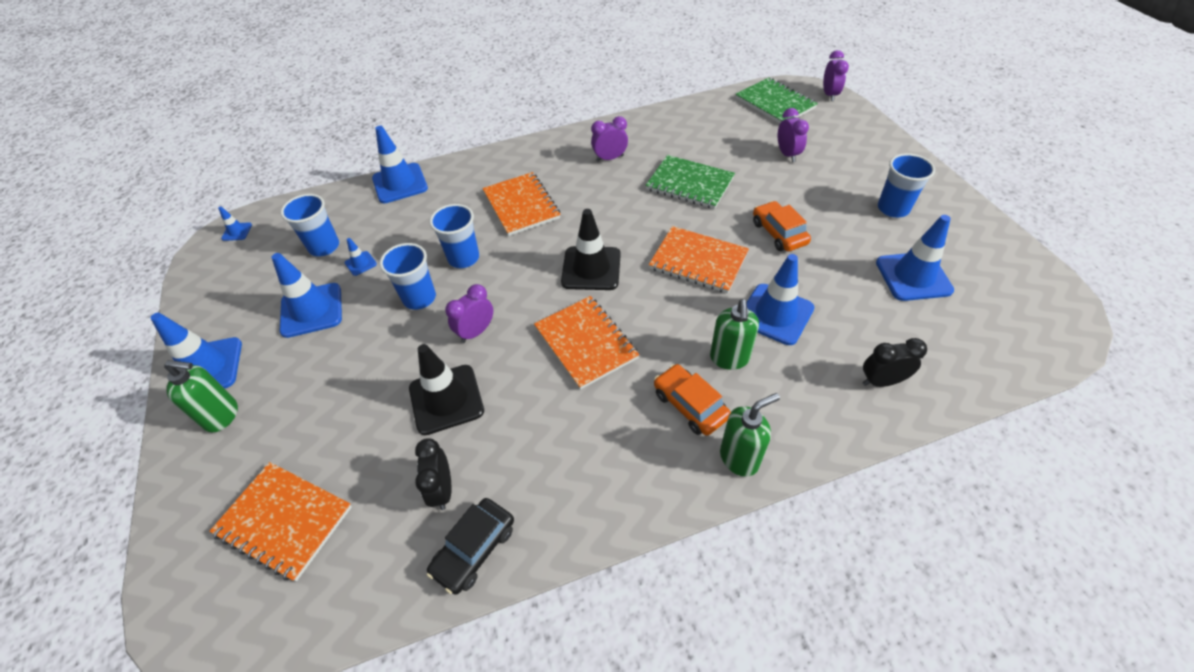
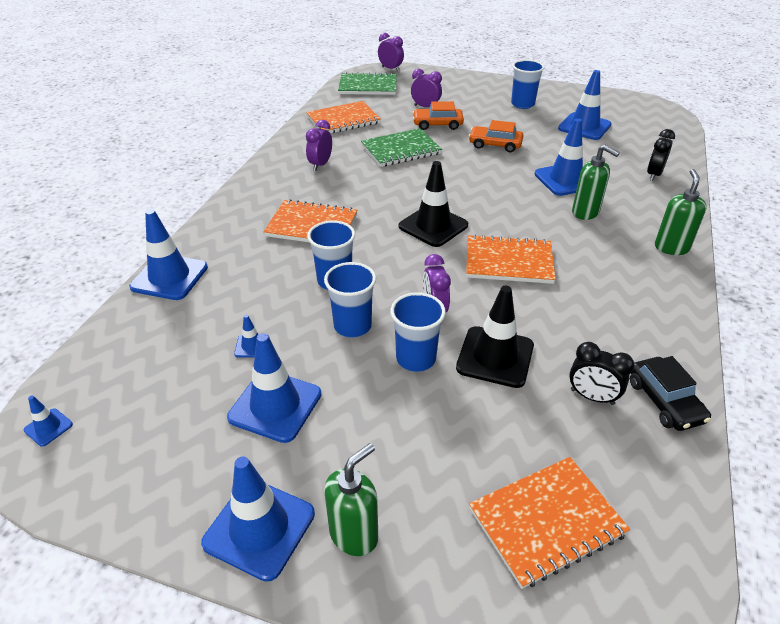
camera: 55 degrees left, 10 degrees down
blue cup [281,194,339,257] -> blue cup moved to [390,292,446,372]
orange notebook [649,226,749,293] -> orange notebook moved to [306,101,381,133]
orange car [654,364,731,436] -> orange car moved to [413,101,464,130]

